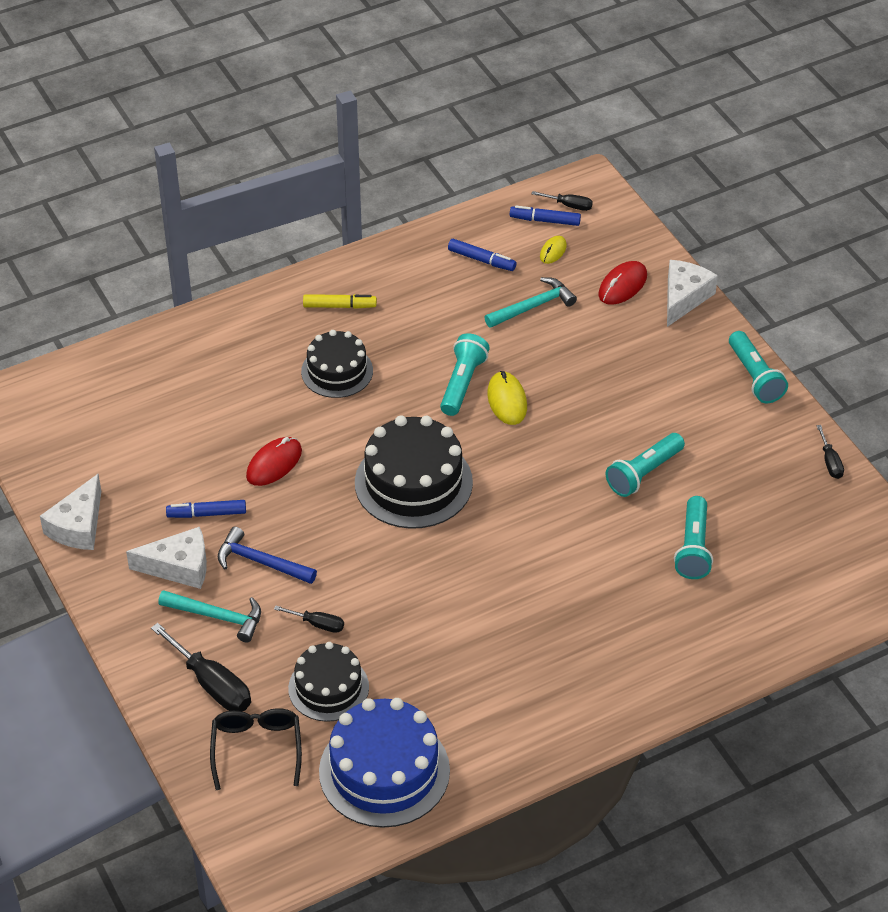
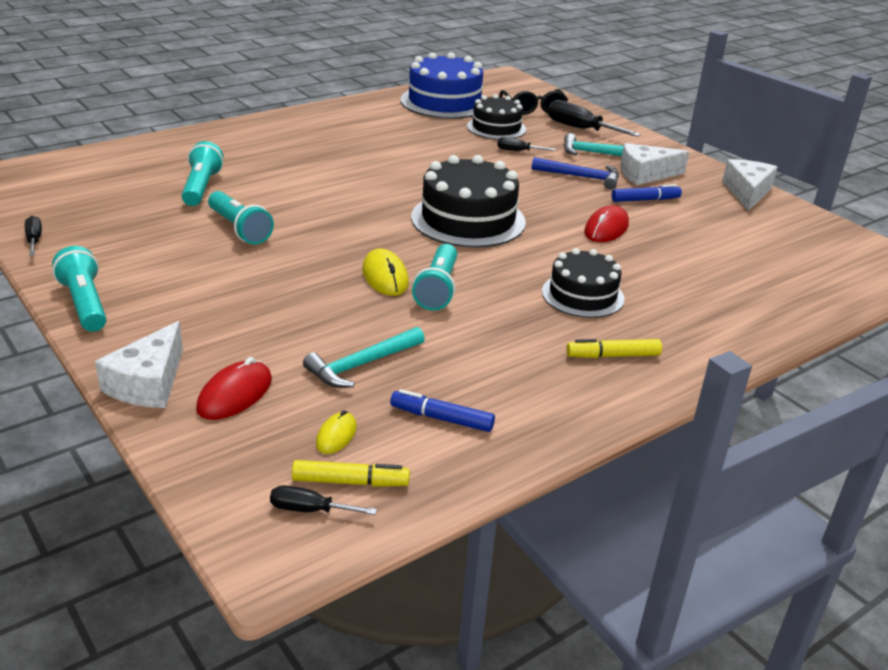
camera: 170 degrees right, 15 degrees down
blue marker [510,206,581,226] -> yellow marker [292,460,410,487]
turquoise flashlight [606,433,685,497] -> turquoise flashlight turned 105 degrees clockwise [208,191,274,245]

